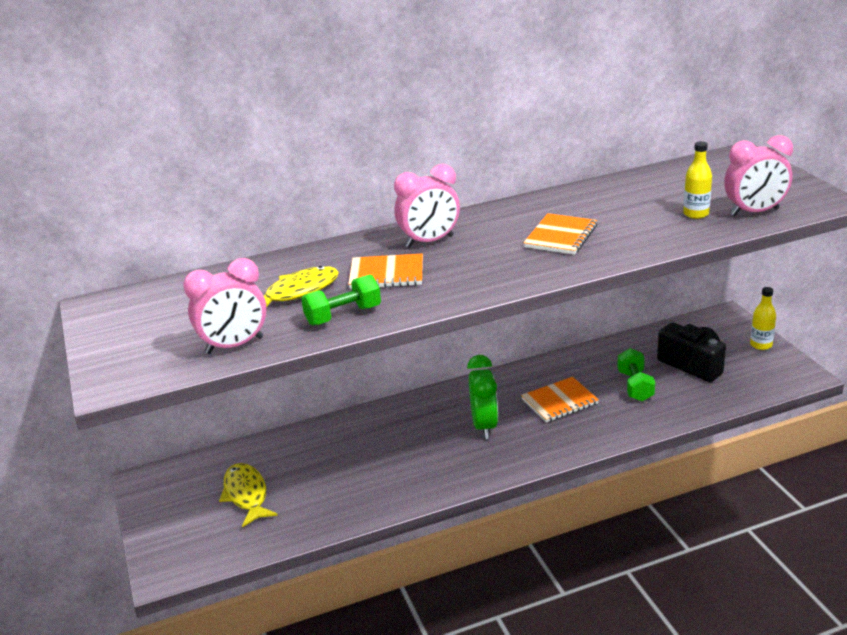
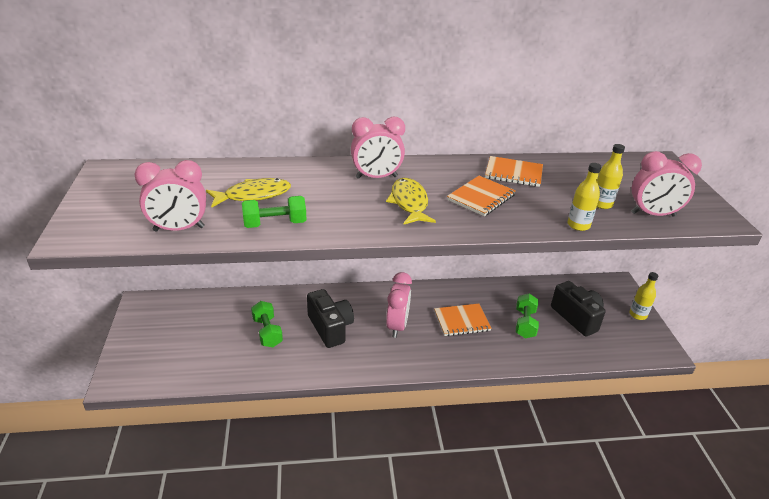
camera: 10 degrees right, 5 degrees up
yellow fish [219,463,278,528] -> yellow fish moved to [386,178,436,224]
orange notebook [348,254,423,289] -> orange notebook moved to [485,156,543,187]
green clock [467,355,498,439] -> pink clock [386,272,412,338]
none -> green dumbbell [251,301,283,347]
none -> black camera [307,289,354,348]
none -> yellow bottle [567,163,601,231]

